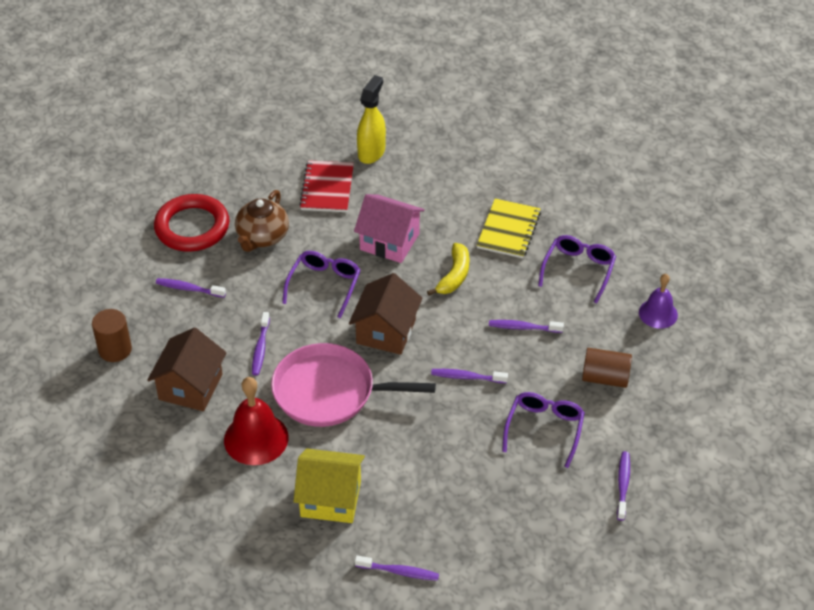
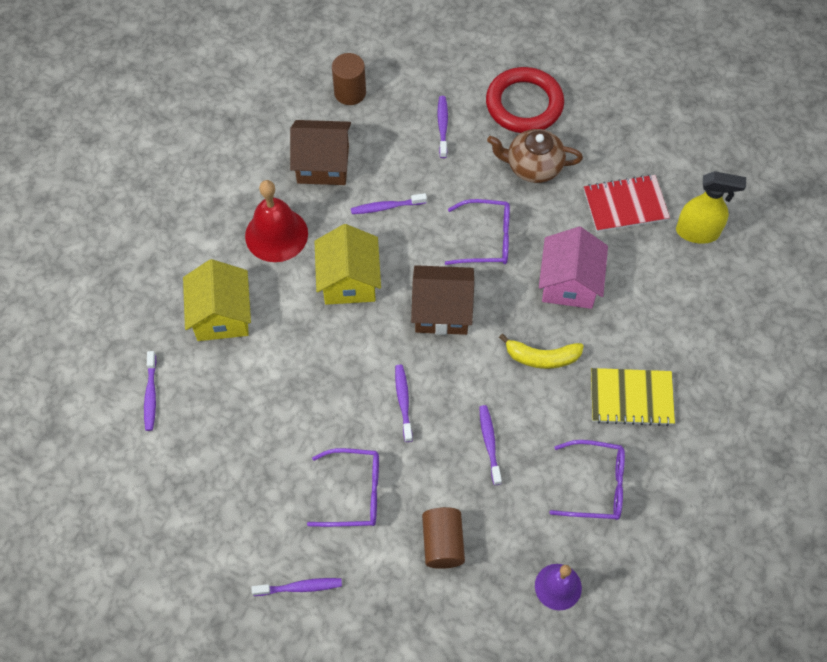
camera: 75 degrees right, 15 degrees up
pink pan [271,343,436,427] -> yellow house [314,224,381,305]

